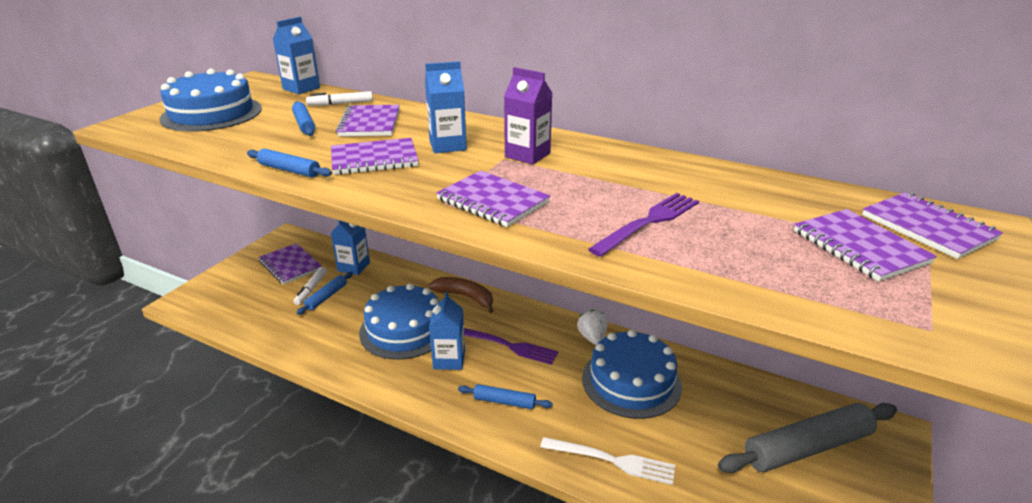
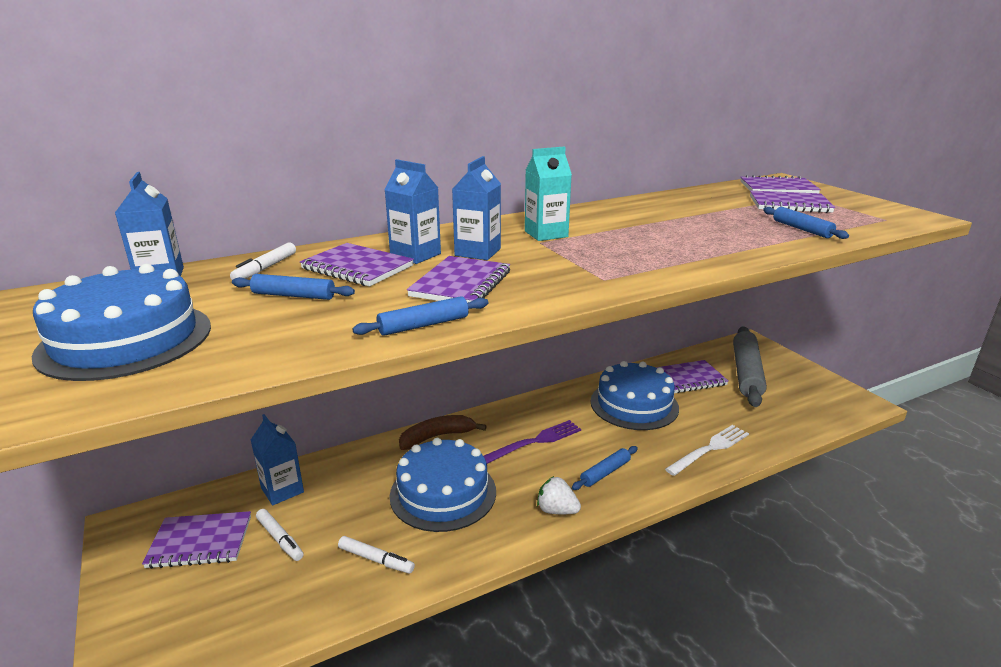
camera: 55 degrees left, 5 degrees down
blue rolling pin [296,272,353,315] -> blue rolling pin moved to [763,207,849,239]
blue carton [429,292,465,370] -> blue carton moved to [384,159,441,264]
purple notebook [436,170,550,227] -> purple notebook moved to [656,360,728,393]
purple carton [504,67,552,165] -> turquoise carton [525,146,572,241]
white strawberry [577,310,608,345] -> white strawberry moved to [537,476,581,514]
purple fork [588,193,699,257] -> none
none -> white marker [338,536,415,574]

